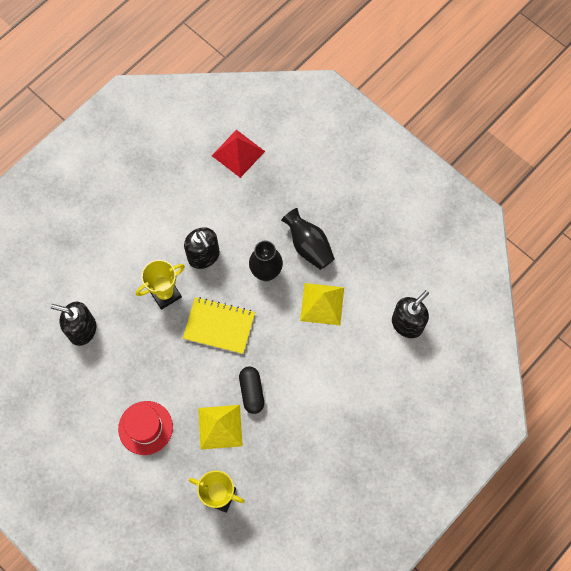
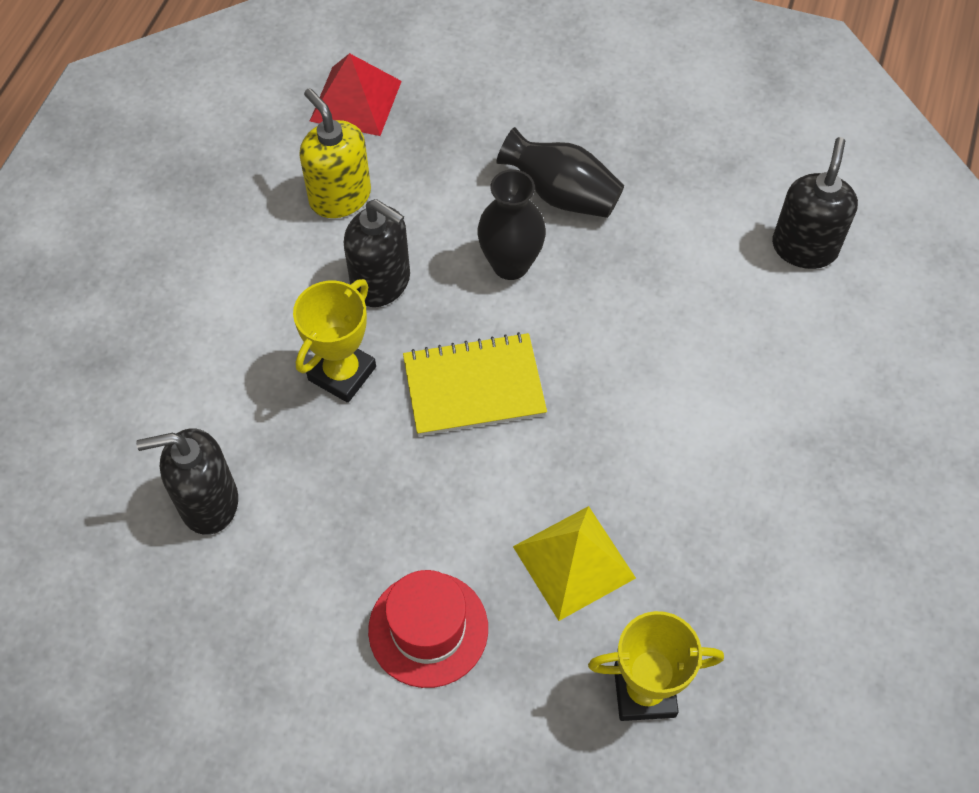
camera: 25 degrees left, 10 degrees down
black capsule [239,366,264,414] -> none
yellow pyramid [300,283,344,326] -> none
none -> yellow soap dispenser [299,88,371,218]

